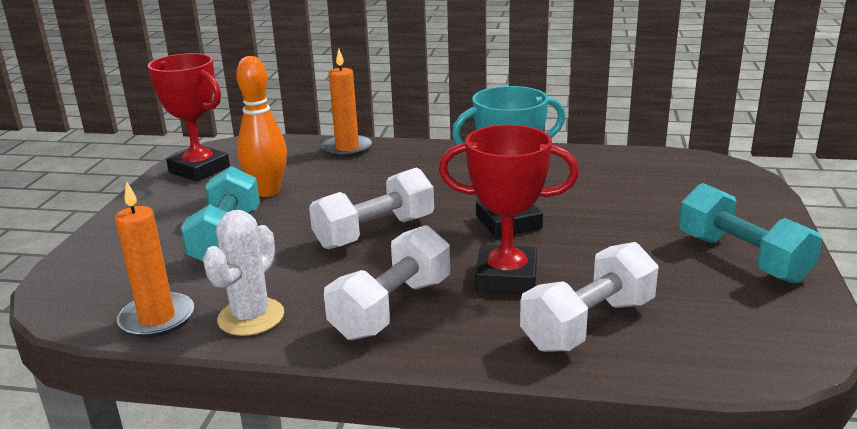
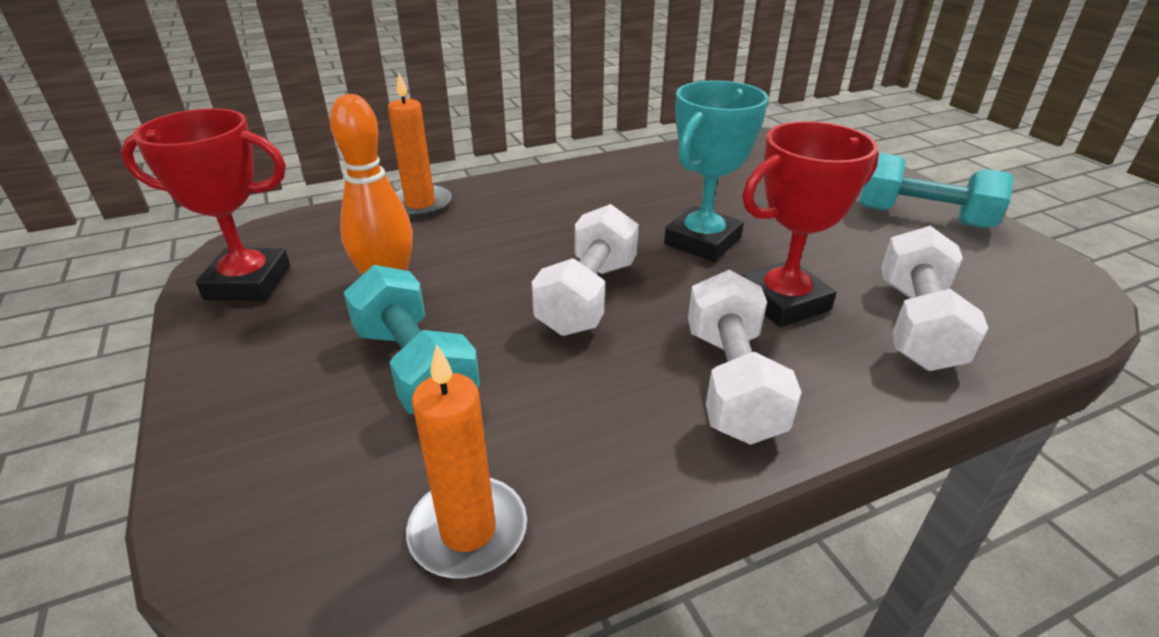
camera: 35 degrees left, 10 degrees up
white cactus [203,210,284,336] -> none

